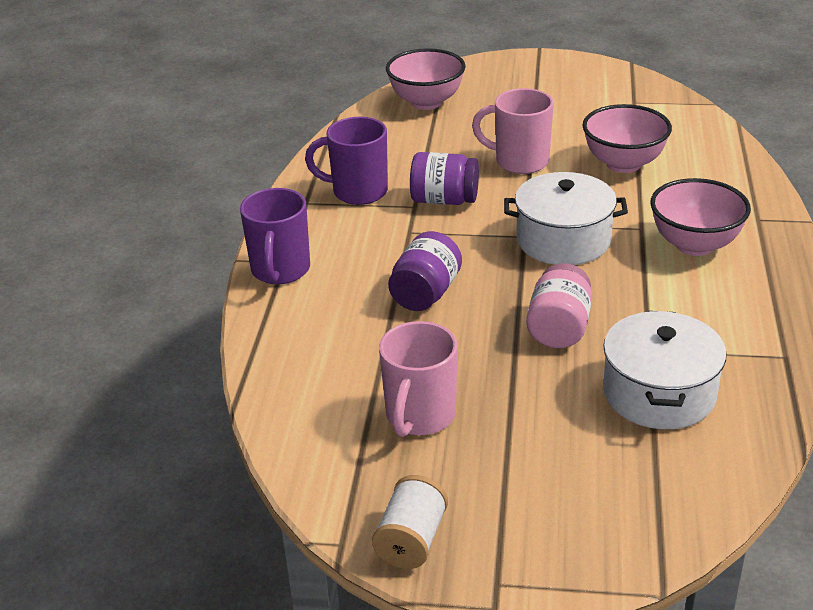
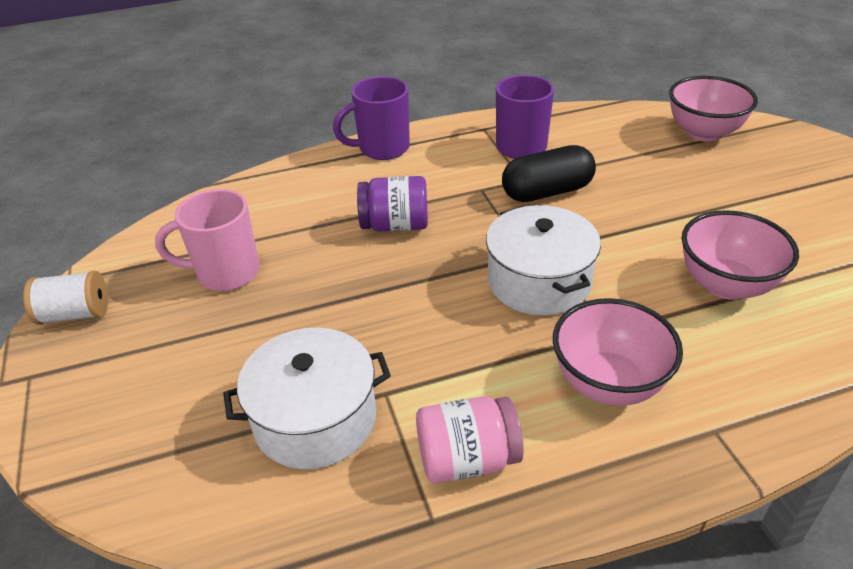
camera: 65 degrees right, 5 degrees up
purple jar [410,152,479,205] -> black capsule [502,145,596,202]
pink mug [472,88,554,174] -> none
pink jar [526,263,592,348] -> pink jar moved to [416,396,524,483]

